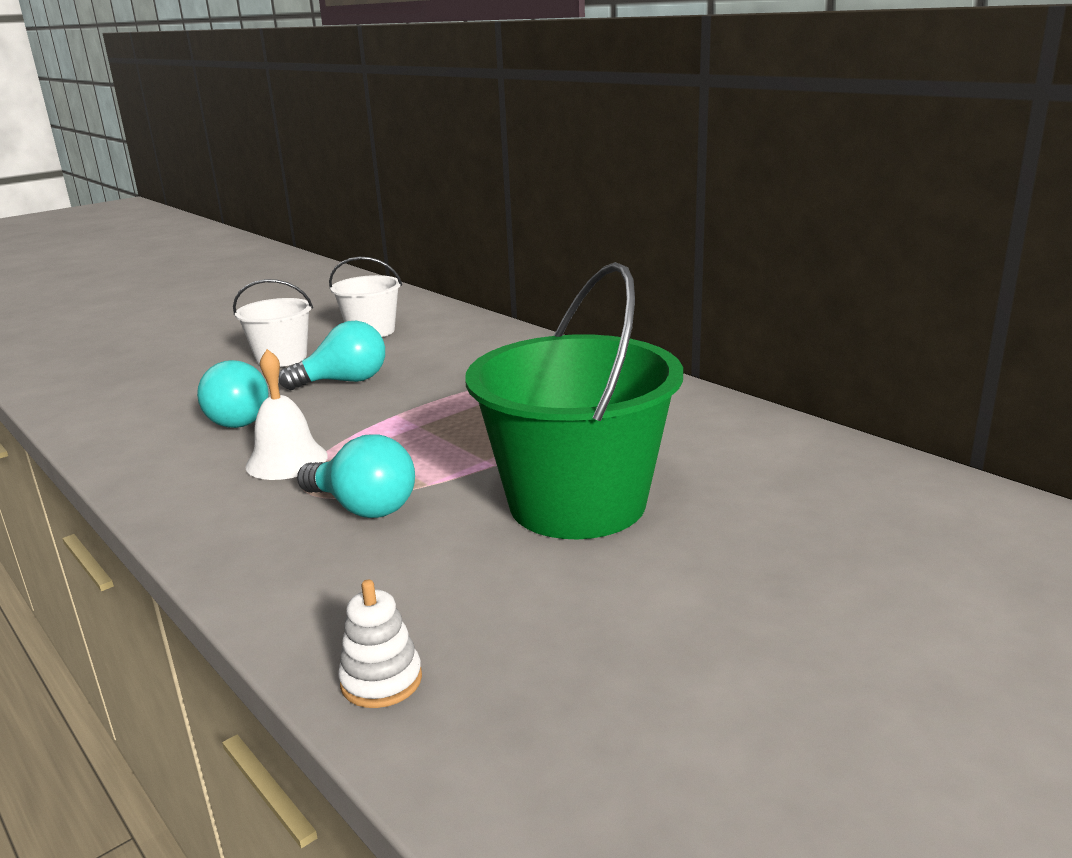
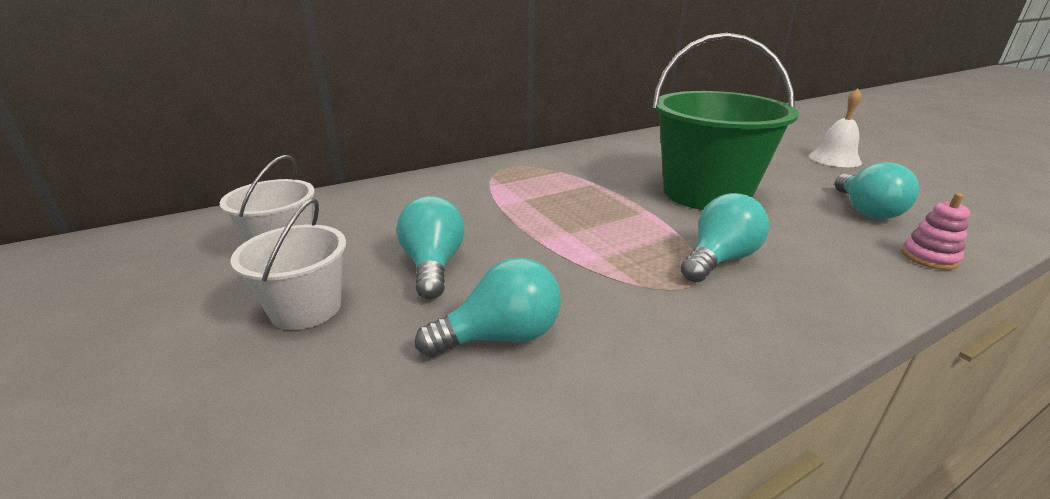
camera: 80 degrees left, 5 degrees up
white bell [245,349,328,480] -> white bell moved to [809,88,862,167]
white stacking toy [338,580,422,708] -> pink stacking toy [902,193,970,270]
none -> turquoise light bulb [835,162,919,219]

